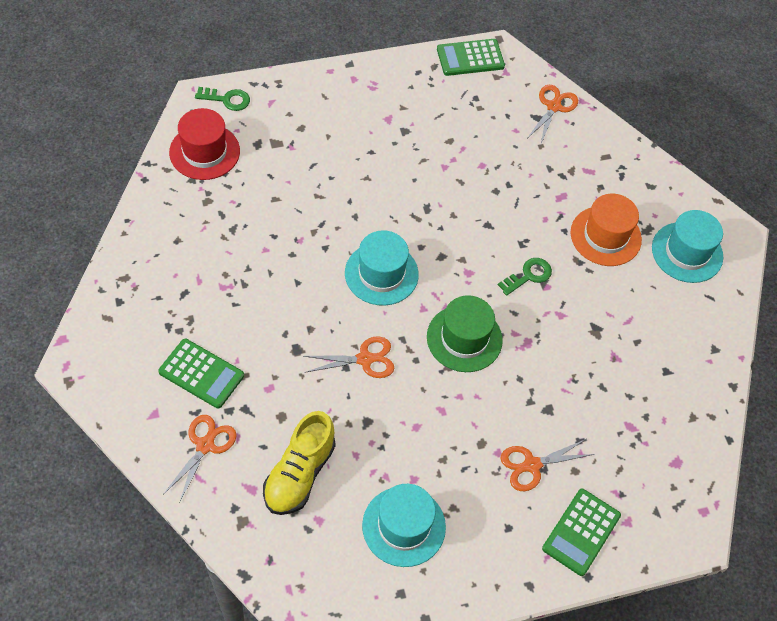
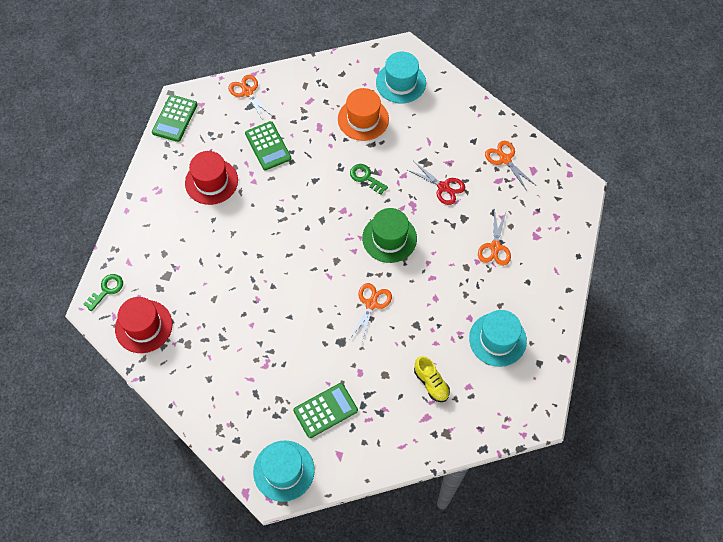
camera: 55 degrees left, 5 degrees up
orange scissors [163,415,237,504] -> orange scissors moved to [485,141,535,191]
yellow shoe [263,411,336,515] -> yellow shoe [414,356,450,402], size x0.65
turquoise hat [345,230,419,306] -> turquoise hat moved to [253,440,315,502]
green key [498,258,552,296] -> green key turned 45 degrees counterclockwise [350,164,388,195]
green calculator [542,489,621,576] -> green calculator moved to [245,121,291,170]
none -> red hat [185,151,238,205]
none -> red scissors [406,162,465,205]

